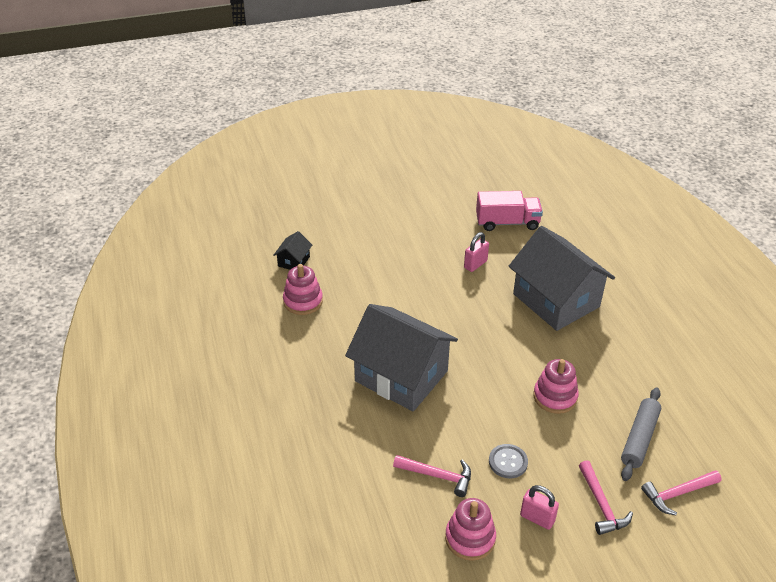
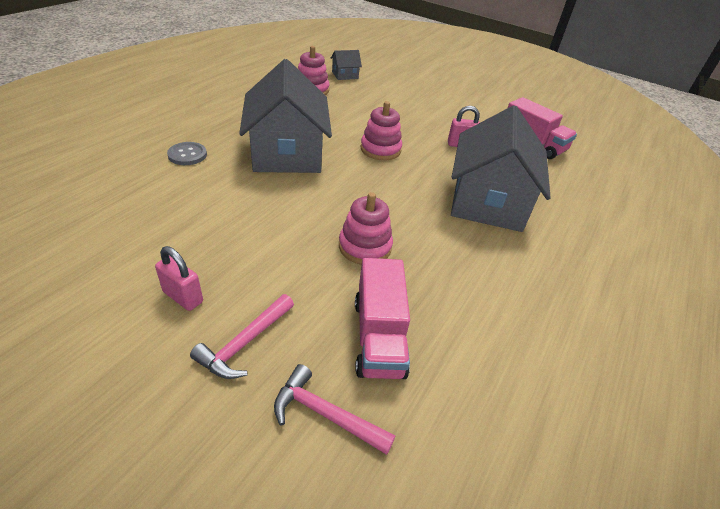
camera: 45 degrees right, 0 degrees up
black house [274,231,312,270] -> grey house [331,50,362,80]
pink hammer [393,455,471,497] -> none
pink stacking toy [445,498,496,561] -> pink stacking toy moved to [361,101,402,160]
grey button [489,444,528,479] -> grey button moved to [167,142,207,165]
pink padlock [520,485,559,530] -> pink padlock turned 45 degrees counterclockwise [155,246,203,311]
grey rolling pin [621,388,661,481] -> pink truck [355,258,410,379]

